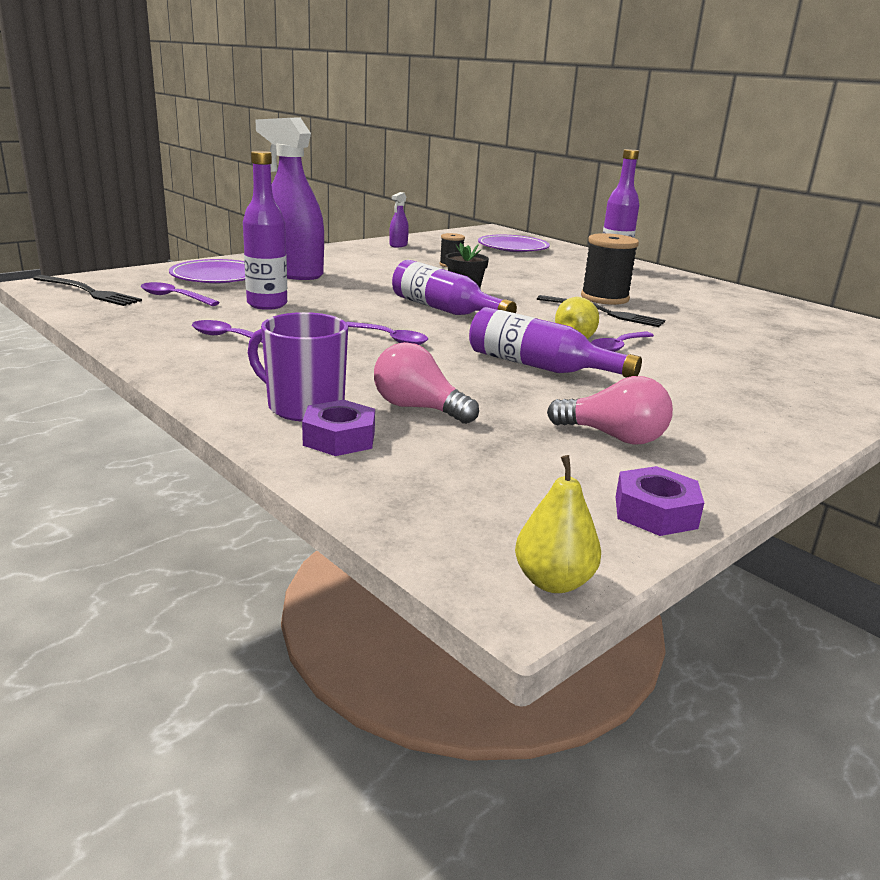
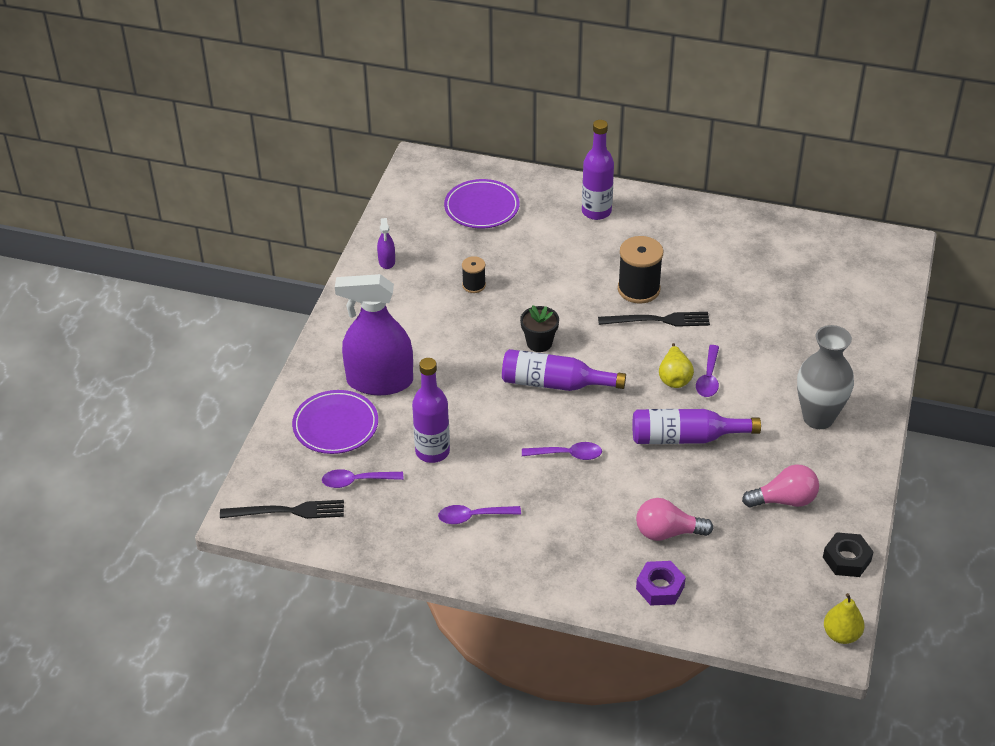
camera: 30 degrees left, 20 degrees up
purple mug [248,312,348,421] -> none
purple nut [616,466,704,536] -> black nut [823,532,873,577]
none -> grey vase [797,325,854,429]

